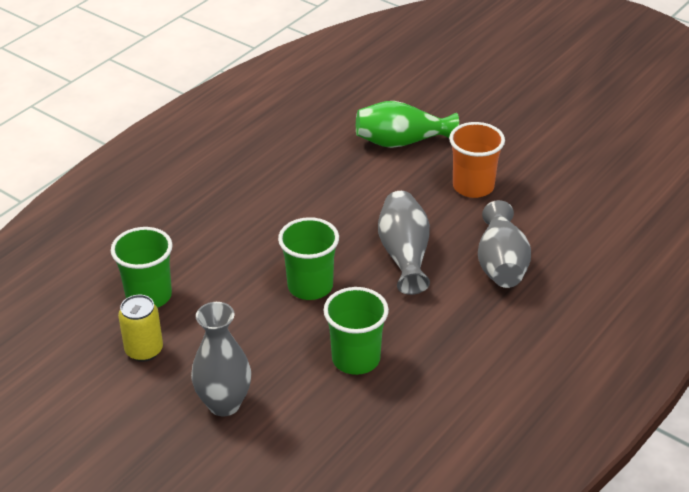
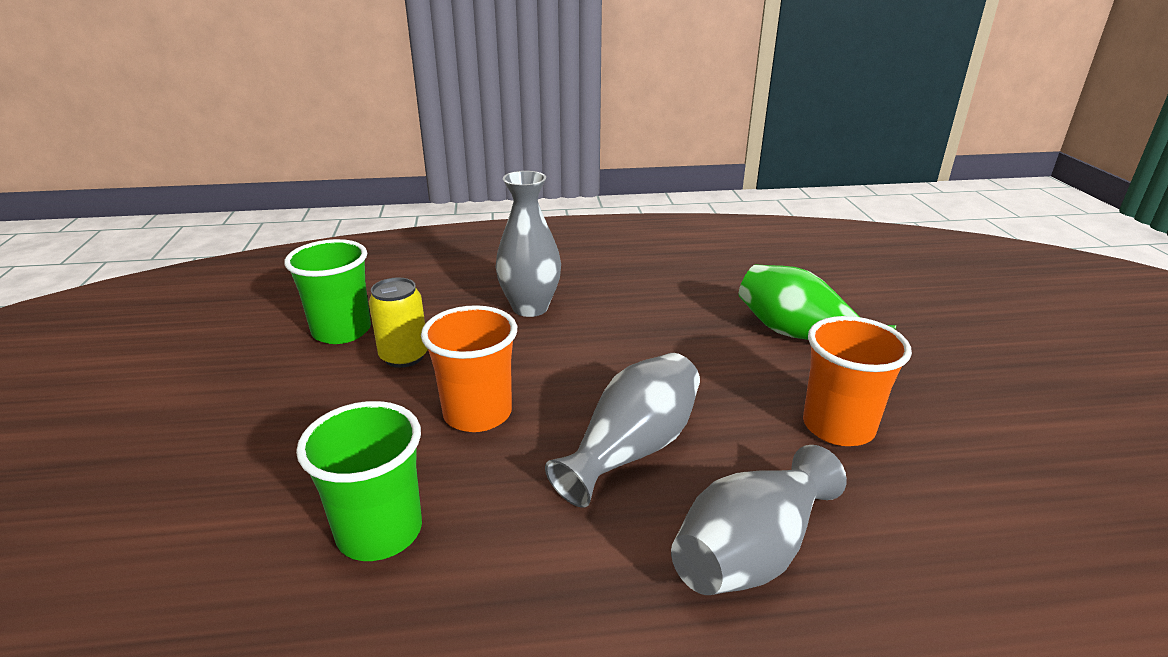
camera: 45 degrees right, 10 degrees down
yellow can [118,295,163,362] -> yellow can moved to [369,277,428,368]
grey vase [191,302,251,416] -> grey vase moved to [496,171,561,317]
green cup [278,217,339,300] -> orange cup [421,305,517,432]

